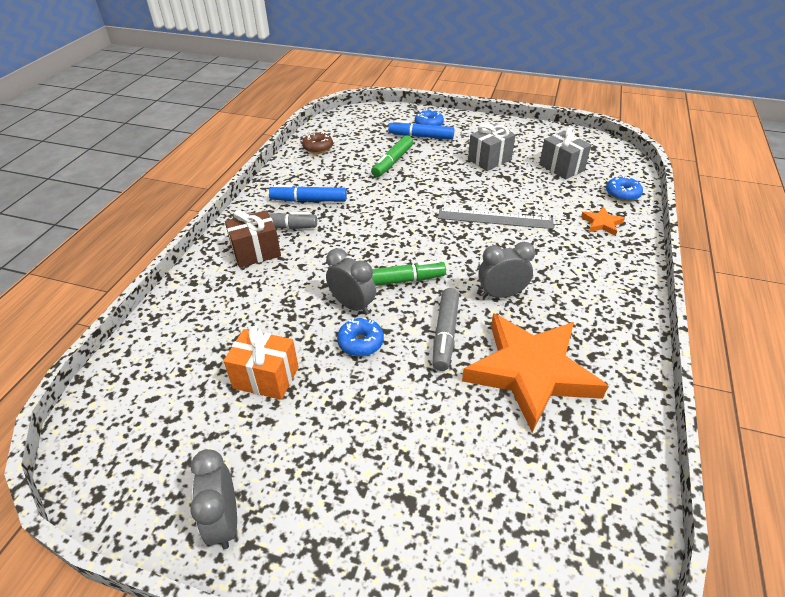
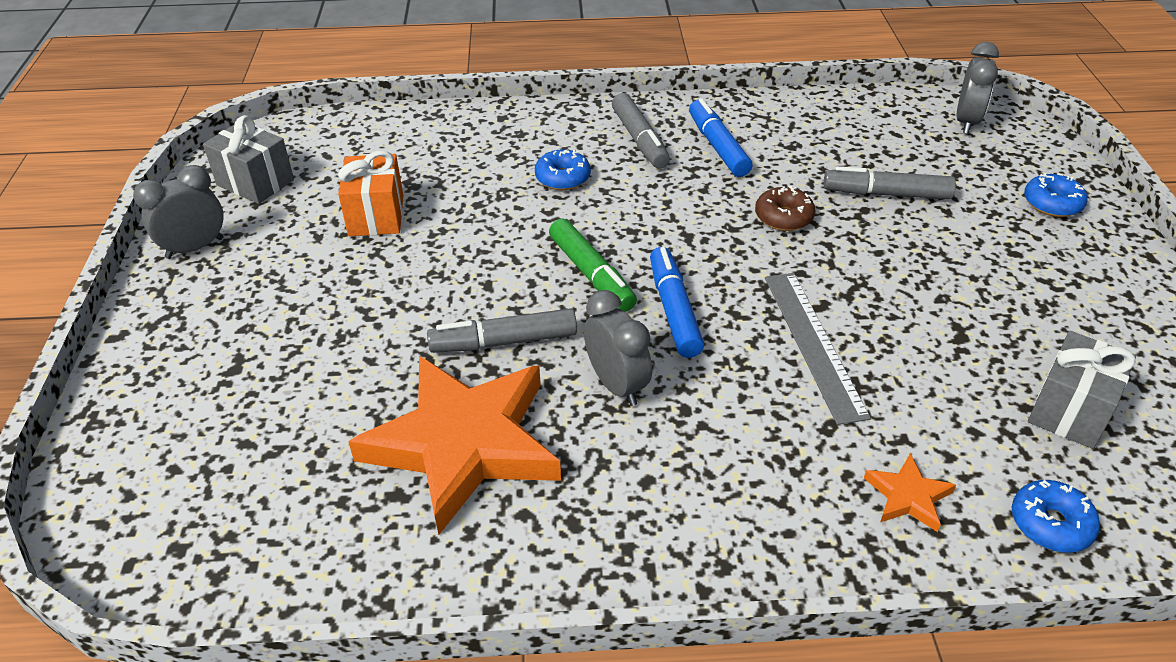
camera: 70 degrees right, 0 degrees up
brown gift [225,210,281,268] -> none
brown donut [302,132,333,154] -> brown donut moved to [755,186,816,231]
grey clock [326,248,376,315] -> grey clock moved to [956,42,999,134]
blue donut [337,318,384,356] -> blue donut moved to [535,149,591,190]
green marker [371,135,413,177] -> grey marker [824,166,956,200]
blue marker [388,120,454,140] -> blue marker moved to [650,247,704,358]
grey gift [468,123,515,171] -> grey gift moved to [203,115,294,204]

